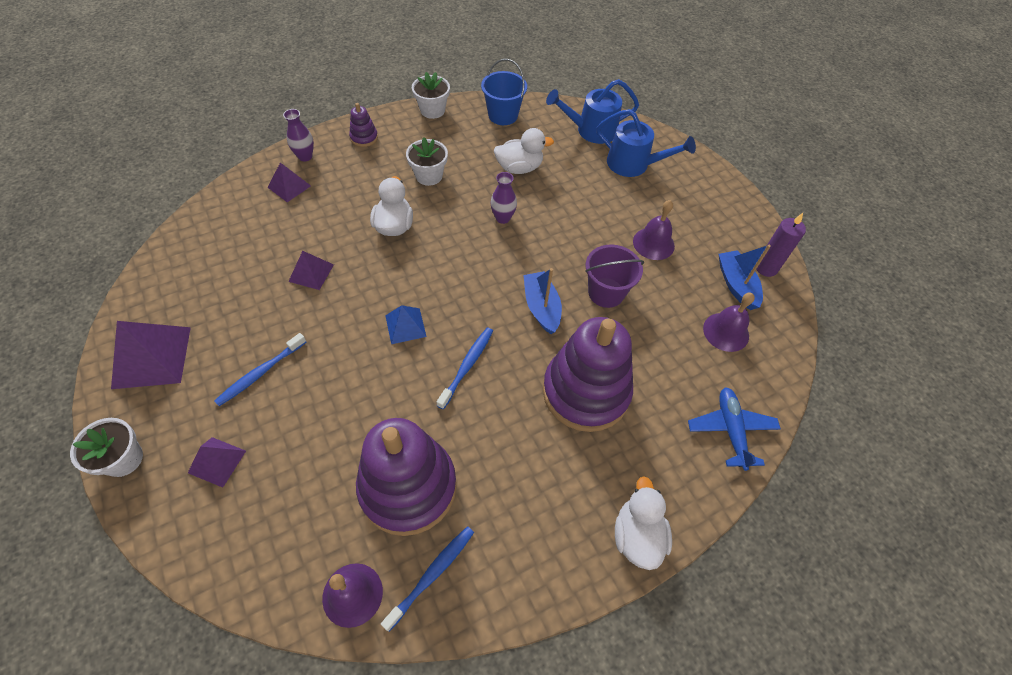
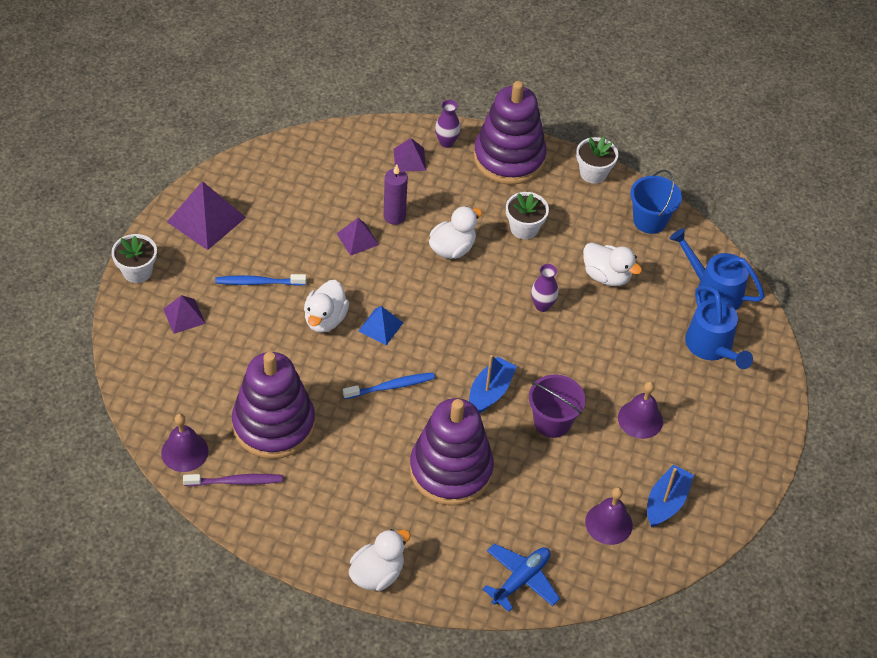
camera: 45 degrees right, 5 degrees down
purple stacking toy [349,103,378,147] -> purple stacking toy [474,81,547,185], size x2.44
blue toothbrush [381,526,474,631] -> purple toothbrush [183,474,283,486]
purple candle [756,213,806,277] -> purple candle moved to [384,164,408,225]
none -> white duck [304,280,349,333]

